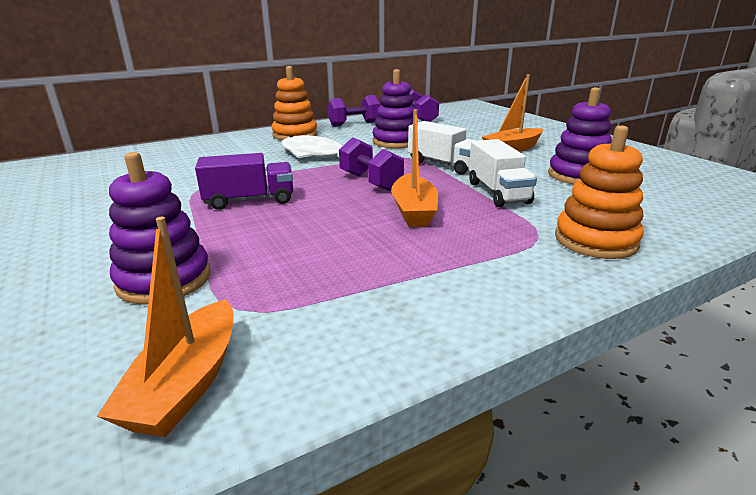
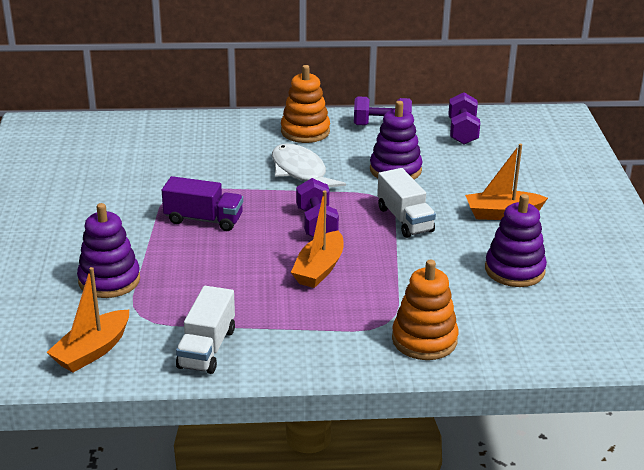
camera: 25 degrees right, 5 degrees up
white truck [469,139,537,207] -> white truck moved to [176,286,235,374]

